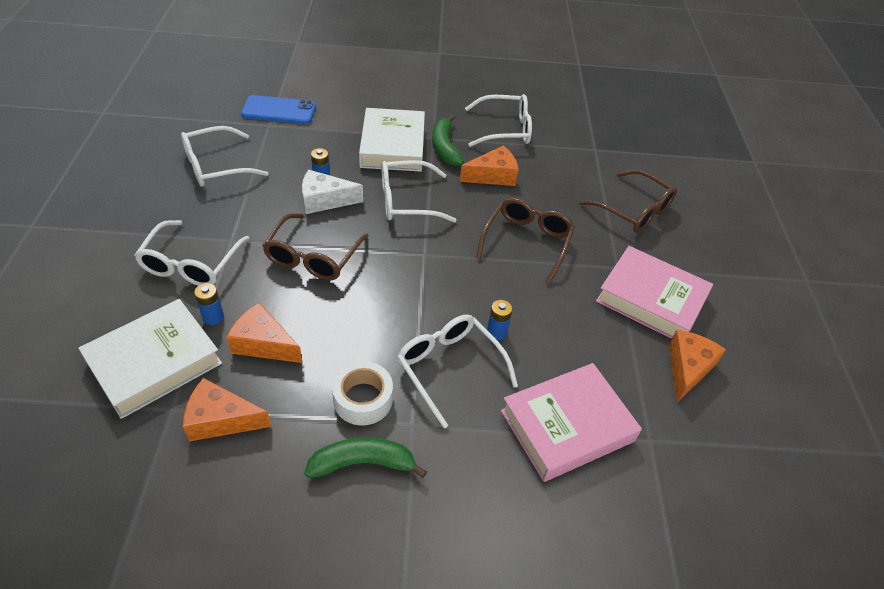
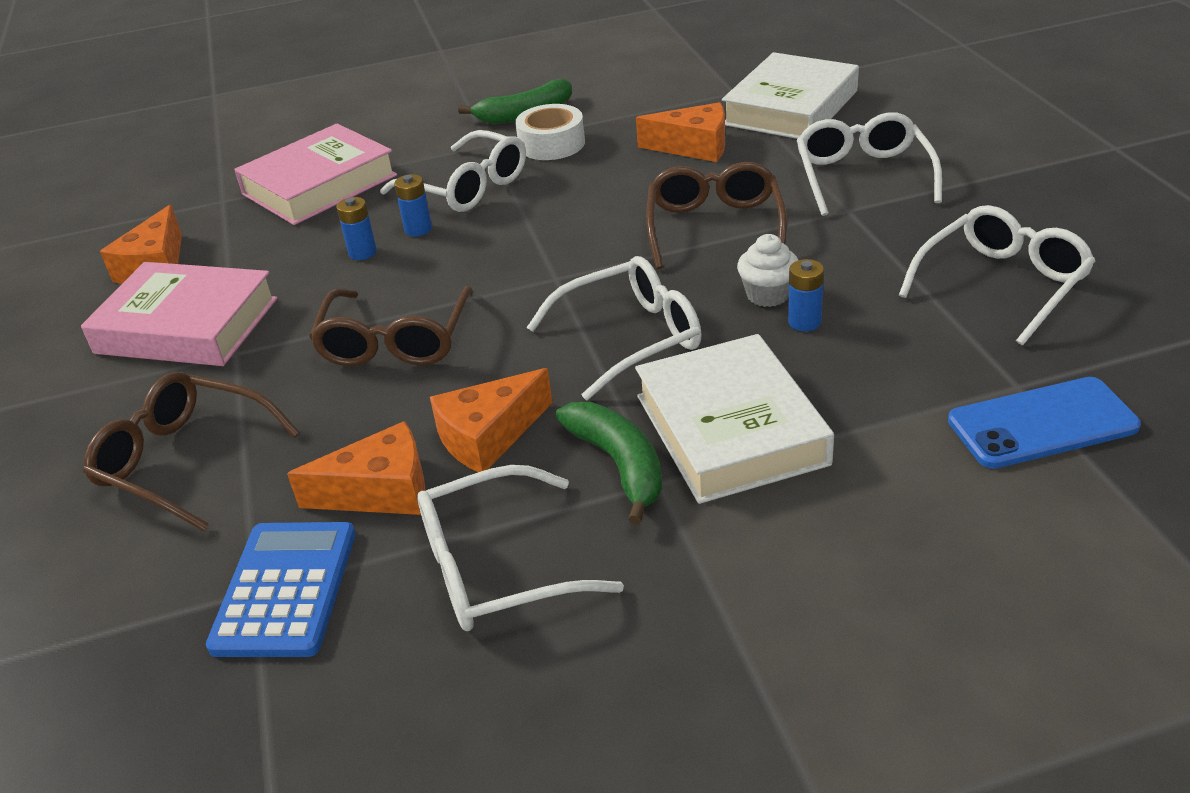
camera: 170 degrees right, 10 degrees down
orange cheese [183,378,271,442] -> orange cheese moved to [287,421,425,515]
blue battery [194,283,224,325] -> blue battery moved to [336,197,377,260]
white cheese [302,170,363,214] -> white cupcake [737,234,798,307]
none -> blue calculator [206,522,356,657]

